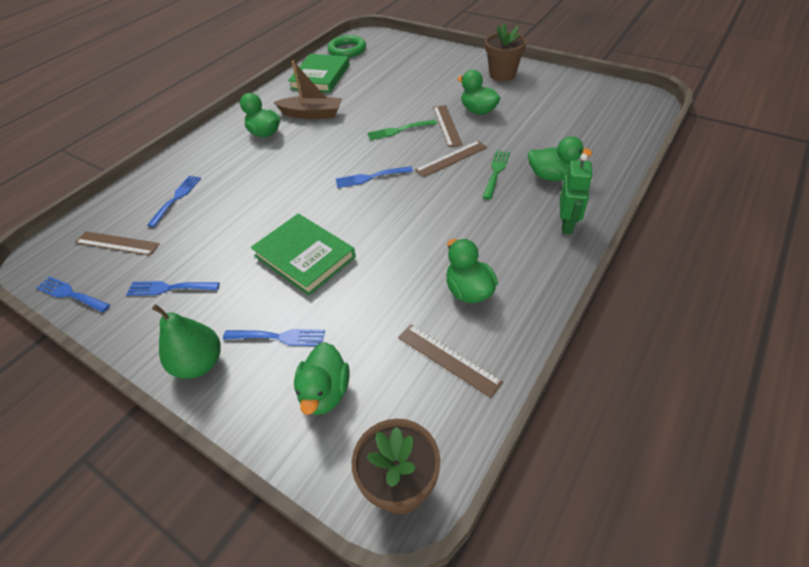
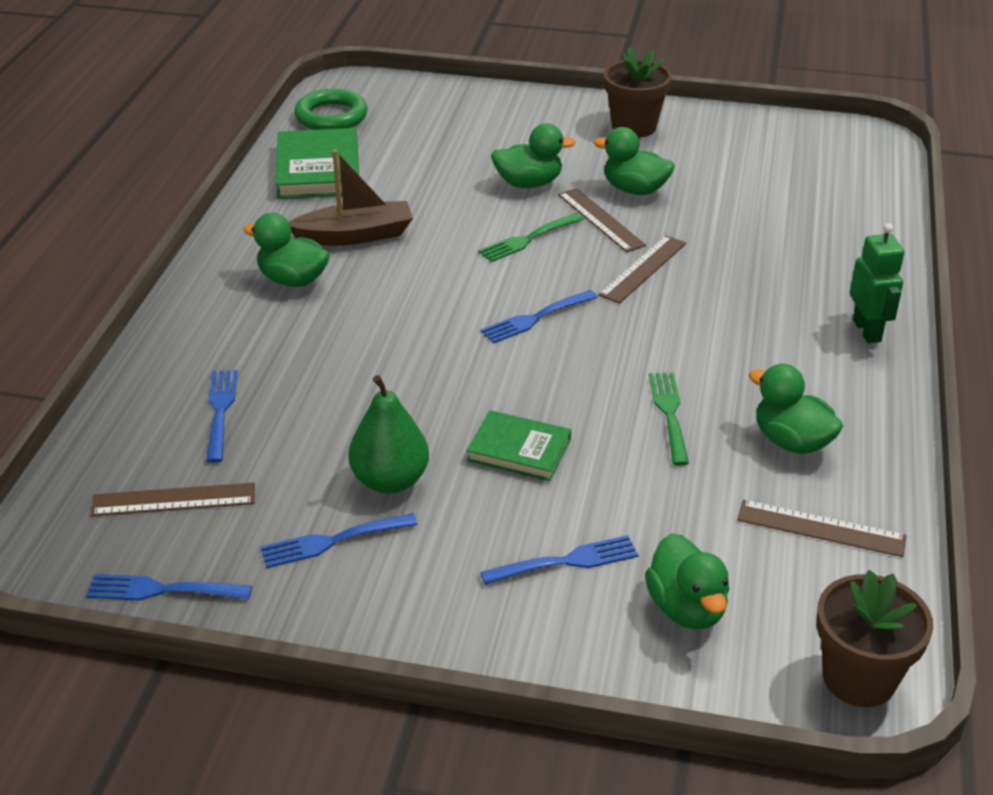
camera: 25 degrees left, 10 degrees down
green pear [152,304,221,379] -> green pear moved to [348,375,429,494]
green book [251,214,356,296] -> green book [467,410,571,481], size x0.64
green fork [483,150,510,199] -> green fork moved to [649,372,689,466]
green duck [528,136,592,181] -> green duck moved to [491,124,576,188]

